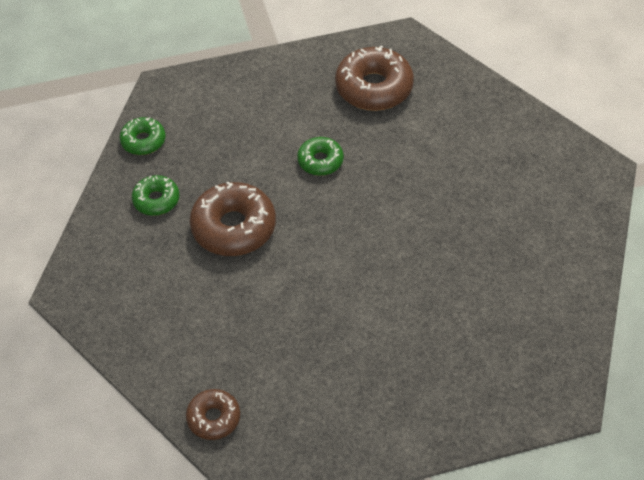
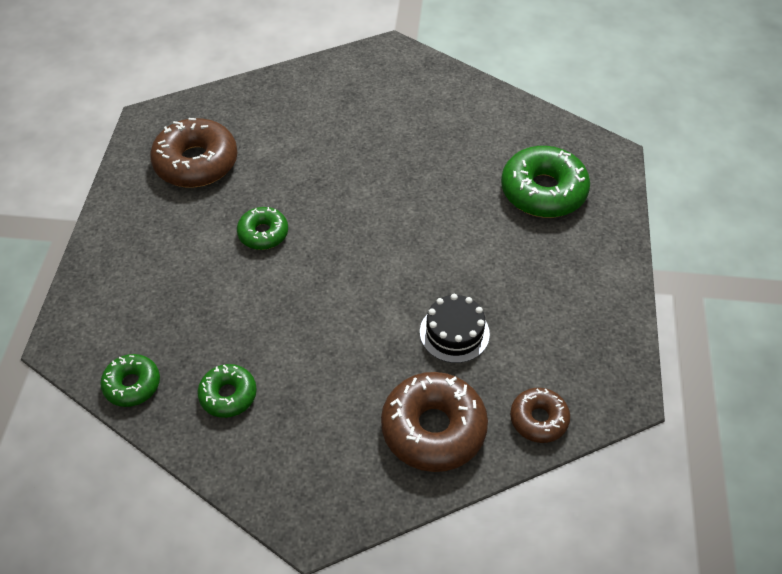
camera: 70 degrees left, 0 degrees up
brown donut [190,181,276,256] -> brown donut moved to [381,372,488,472]
none -> black cake [420,294,490,363]
none -> green donut [501,146,590,218]

